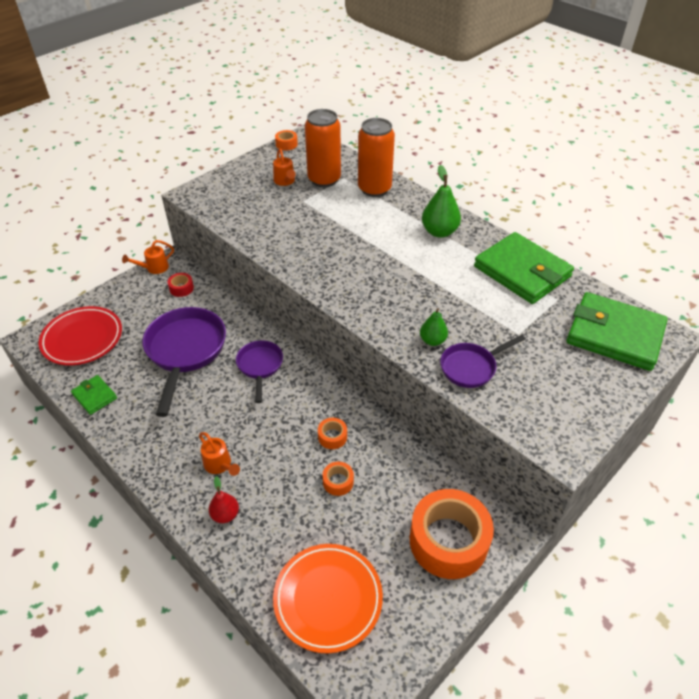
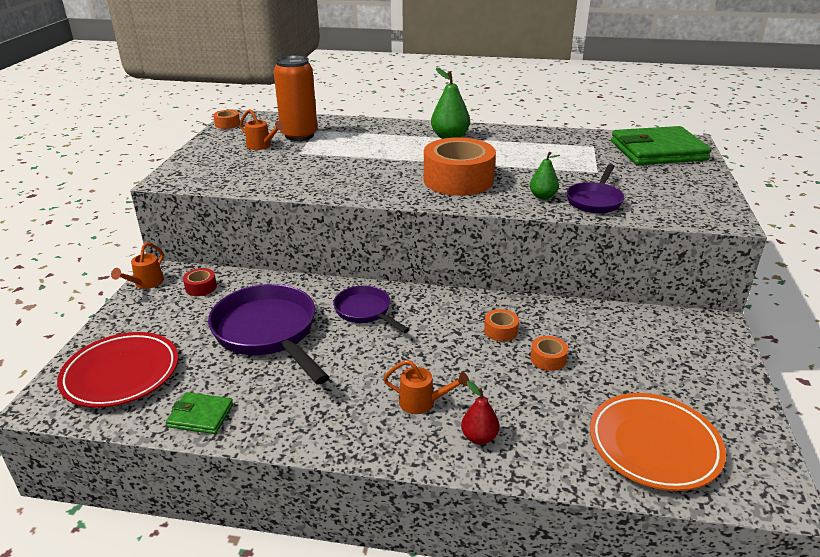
camera: 35 degrees left, 15 degrees down
orange can [358,118,395,197] -> none
orange tape [410,489,494,579] -> orange tape moved to [424,137,496,196]
green wallet [474,232,574,304] -> none

